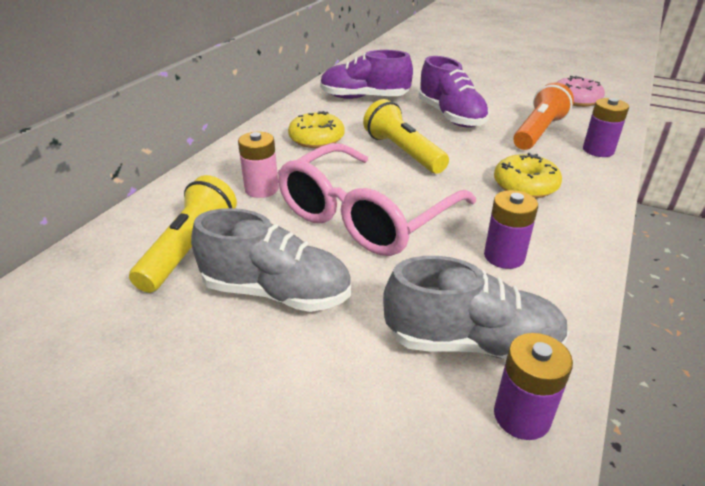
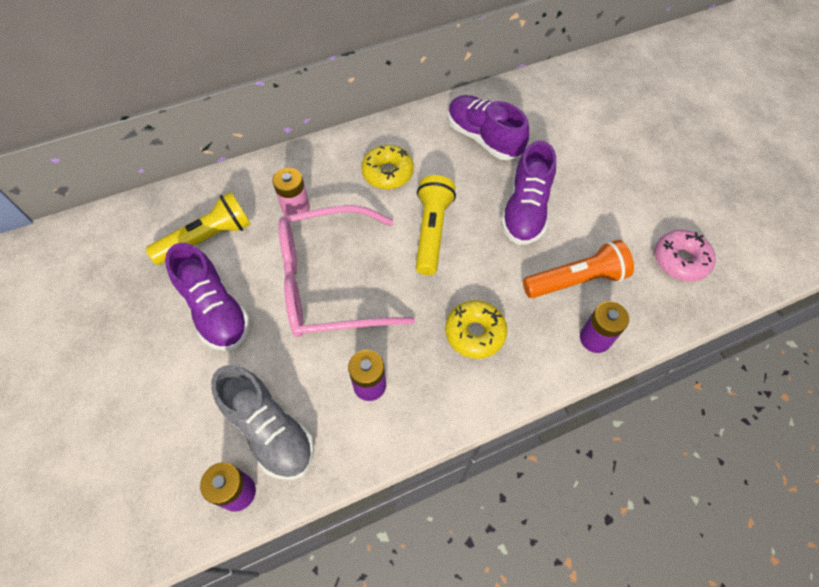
camera: 40 degrees right, 25 degrees up
grey shoe [191,208,351,312] -> purple shoe [165,243,250,351]

